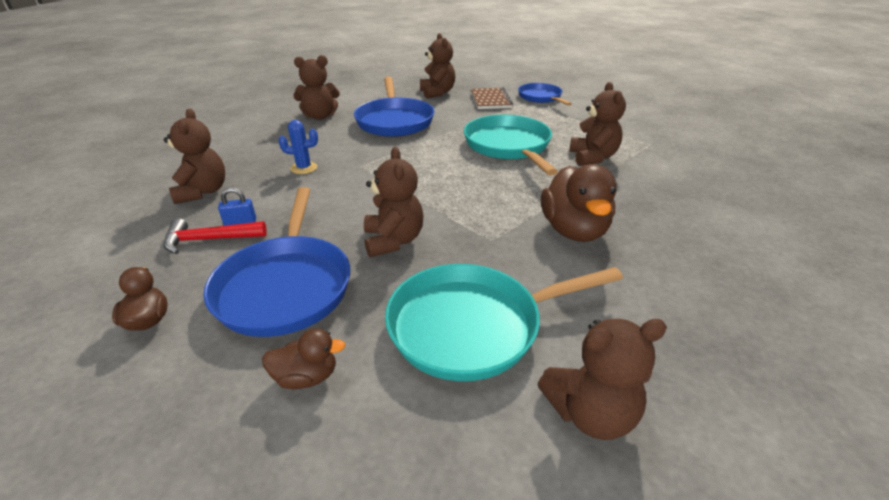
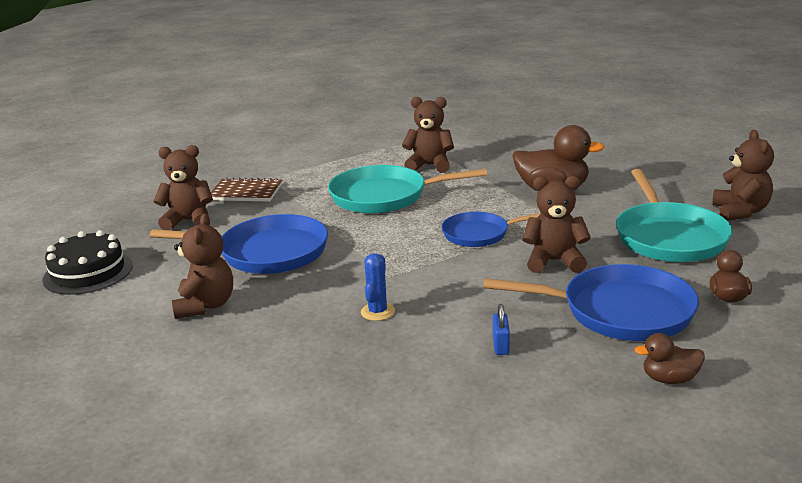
camera: 75 degrees left, 10 degrees down
red hammer [163,218,267,254] -> none
brown teddy bear [164,109,225,204] -> none
blue pan [518,83,572,106] -> blue pan moved to [442,212,541,247]
none -> black cake [42,230,133,295]

